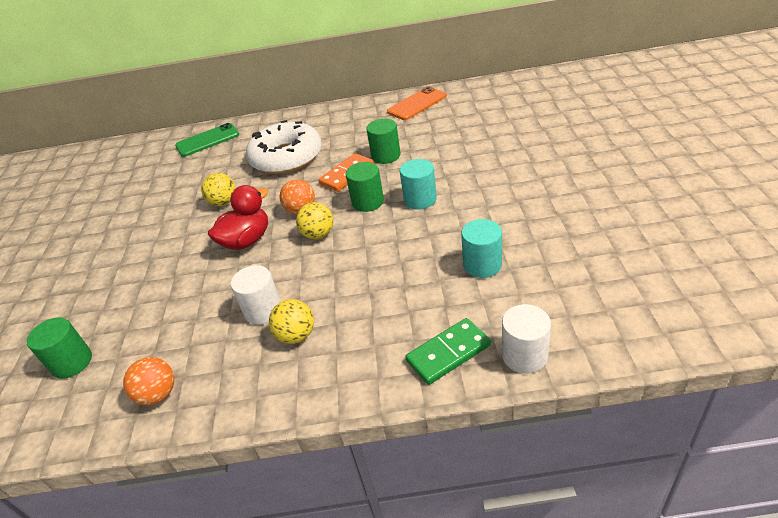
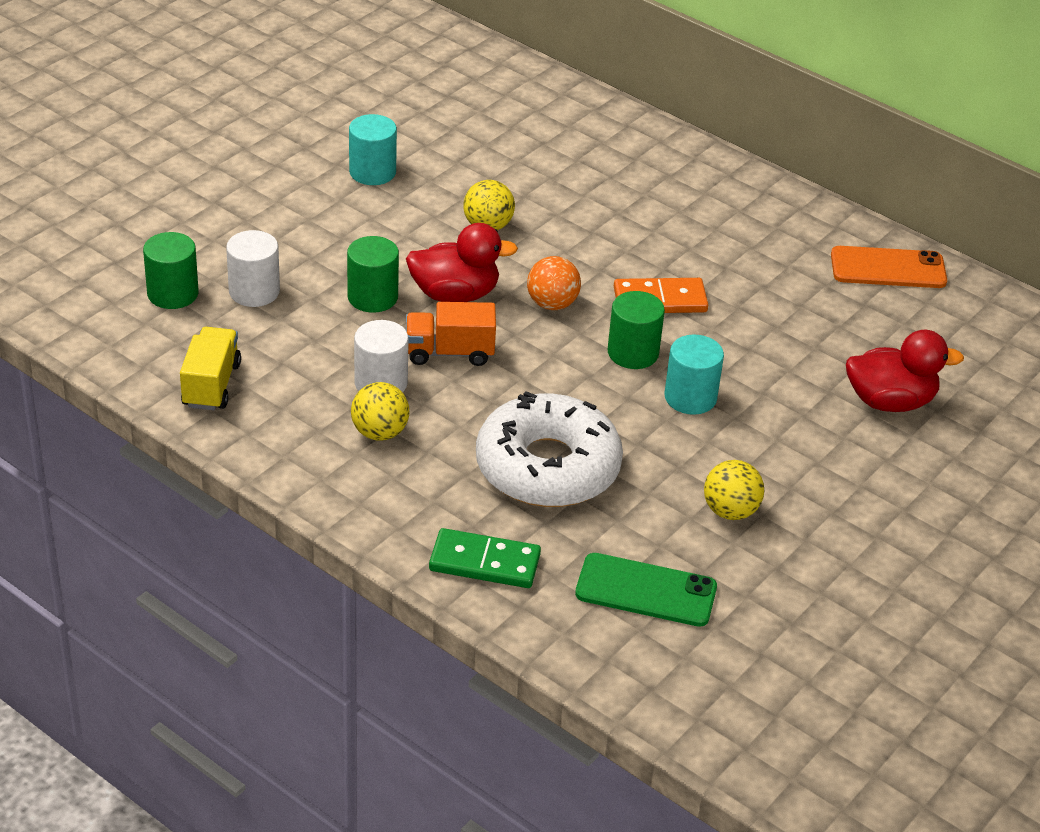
camera: 35 degrees right, 0 degrees up
orange ball [123,357,174,405] -> yellow truck [180,327,241,410]
green phone [175,123,239,157] -> green phone moved to [575,553,717,627]
white donut [246,120,322,174] -> white donut moved to [476,391,623,507]
yellow ball [296,202,333,239] -> yellow ball moved to [704,460,764,520]
green cylinder [366,119,401,164] -> green cylinder moved to [347,236,399,313]
turquoise cylinder [461,219,502,278] -> turquoise cylinder moved to [349,114,397,185]
white cylinder [502,304,551,373] -> white cylinder moved to [226,230,280,307]
none -> orange truck [406,302,496,366]
none -> red duck [846,329,964,412]

